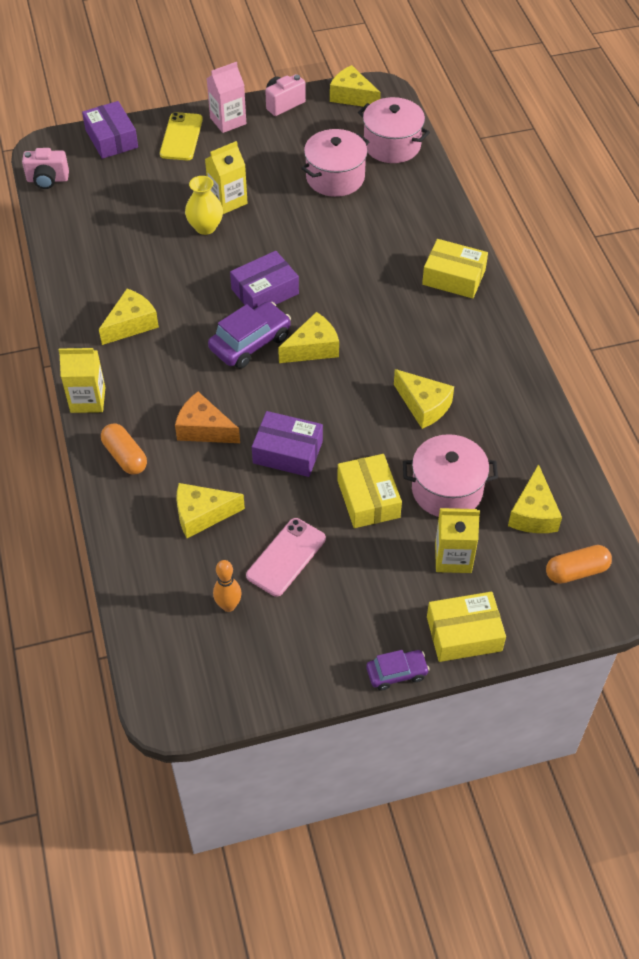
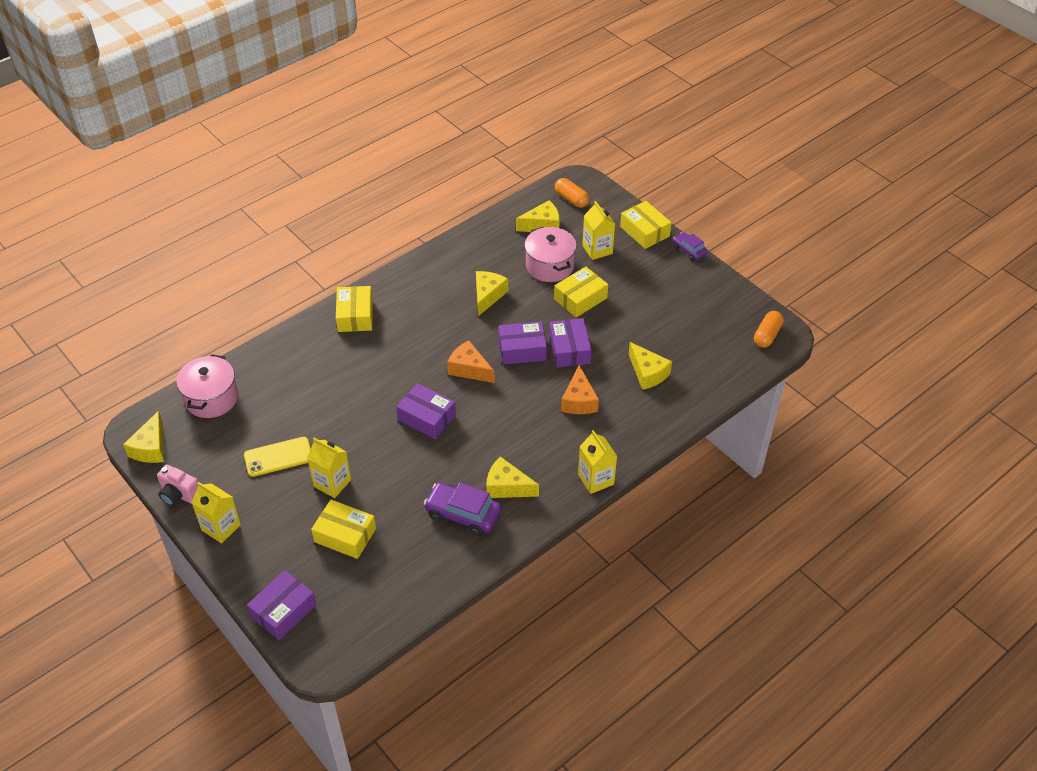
camera: 115 degrees left, 5 degrees down
pink camera [22,148,69,189] -> none
orange capsule [101,423,147,475] -> orange capsule moved to [754,311,784,348]
yellow phone [160,112,203,160] -> yellow phone moved to [244,437,311,477]
yellow vase [185,176,223,235] -> none
pink carton [207,62,246,133] -> yellow carton [191,482,241,544]
purple car [208,301,291,369] -> purple car moved to [424,482,501,536]
orange bowling pin [213,560,242,612] -> none
pink phone [246,518,326,597] -> none
yellow cheese [278,312,339,363] -> orange cheese [447,340,495,383]
pink pot [301,129,369,197] -> none
none -> yellow box [311,500,376,559]
none -> purple box [499,321,547,365]

